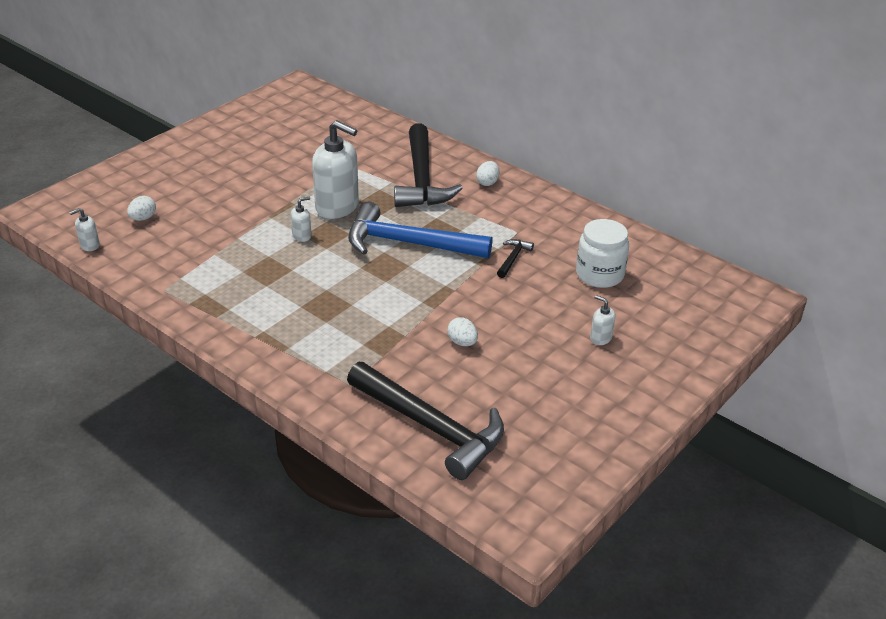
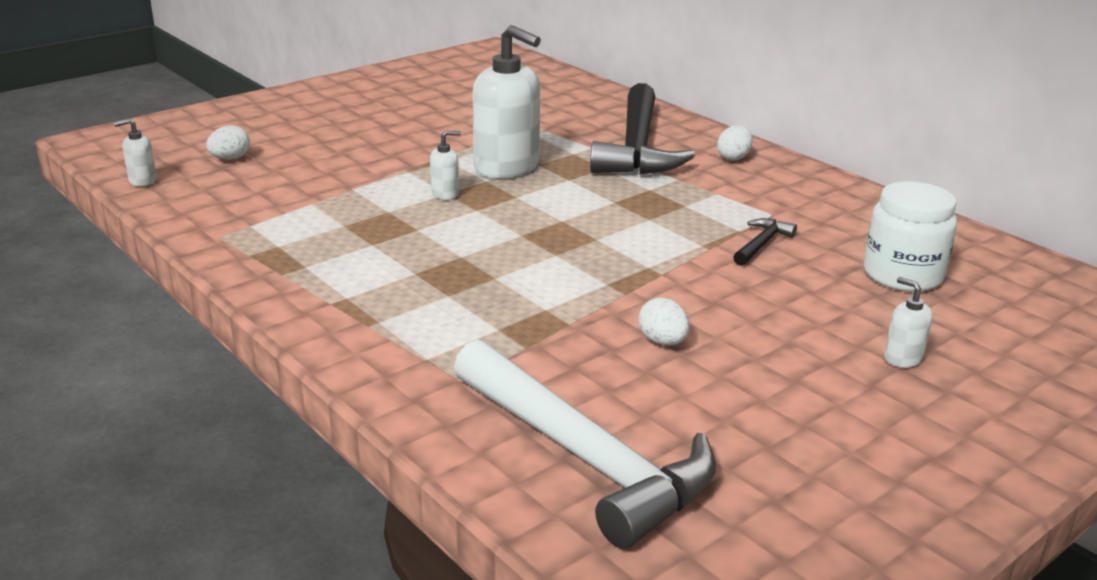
camera: 10 degrees right, 10 degrees down
black hammer [347,362,504,480] -> white hammer [454,340,716,549]
blue hammer [348,202,492,258] -> none

